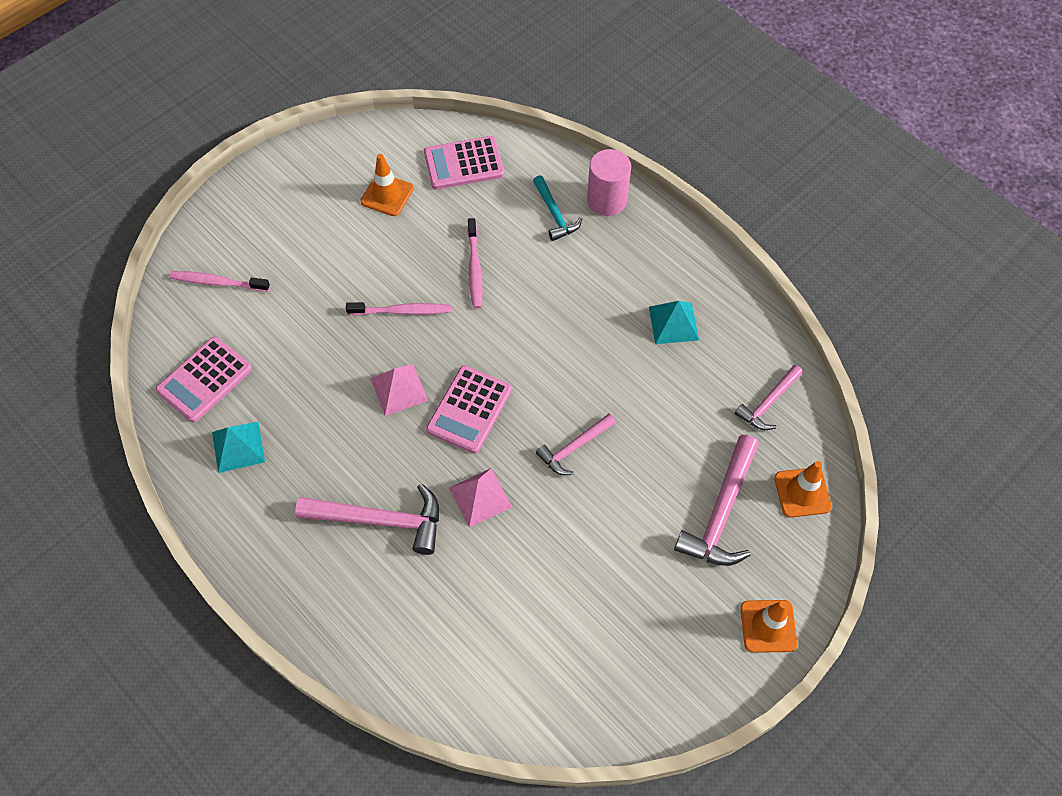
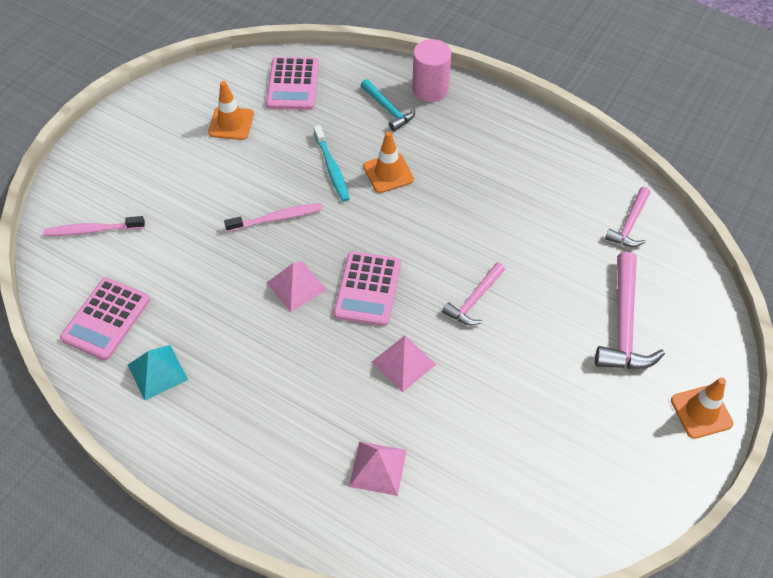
camera: 15 degrees left, 5 degrees down
pink hammer [295,484,439,555] -> none
pink calculator [424,136,504,190] -> pink calculator turned 60 degrees counterclockwise [266,57,319,110]
pink toothbrush [467,218,482,309] -> turquoise toothbrush [314,125,350,202]
turquoise pyramid [649,301,699,344] -> none
orange traffic cone [774,461,832,518] -> orange traffic cone moved to [363,131,414,193]
none -> pink pyramid [349,441,407,496]

